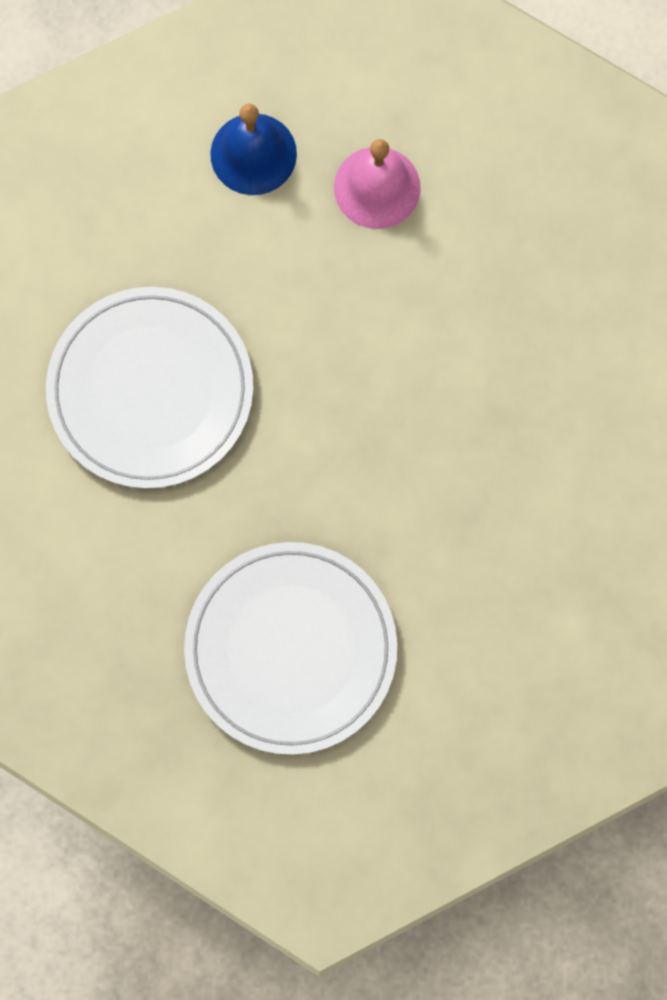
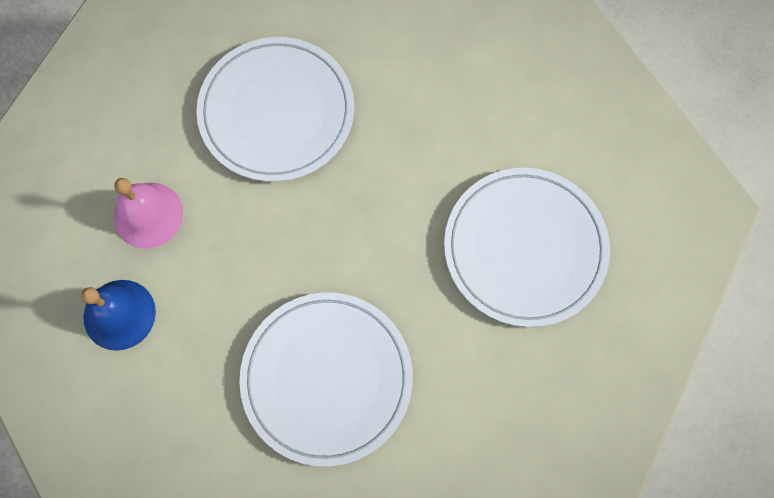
camera: 95 degrees left, 5 degrees down
none -> white plate [196,37,354,182]

